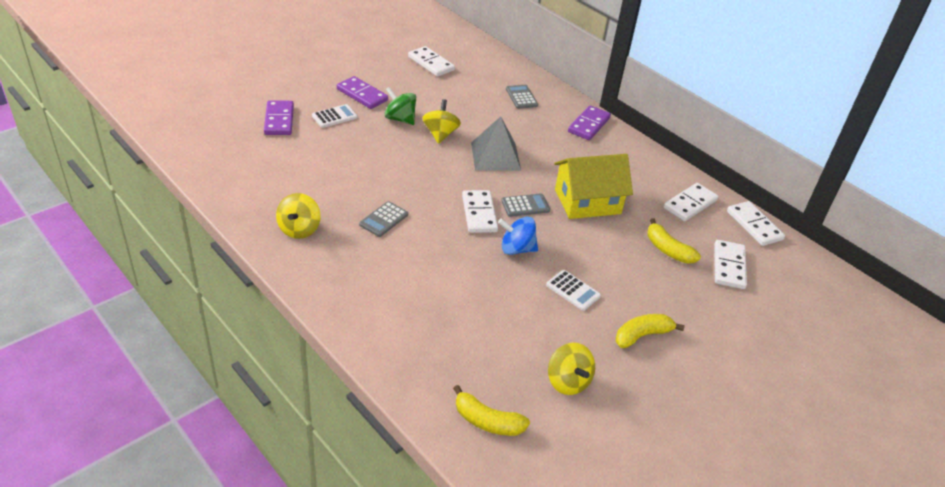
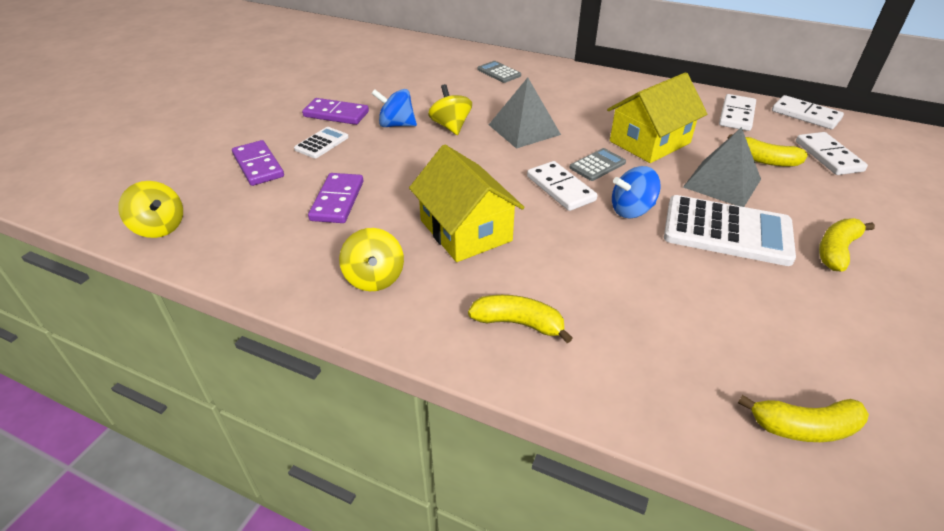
camera: 20 degrees left, 0 degrees up
grey calculator [359,201,408,237] -> yellow house [409,144,525,262]
green spinning top [384,87,416,125] -> blue spinning top [371,89,417,127]
white domino [408,46,455,77] -> none
white calculator [546,270,601,311] -> white calculator [664,195,796,266], size x2.00
yellow spinning top [548,343,595,395] -> yellow spinning top moved to [118,181,183,238]
purple domino [568,106,611,140] -> purple domino moved to [308,173,364,223]
none -> yellow banana [468,295,573,343]
none -> grey pyramid [683,127,761,207]

